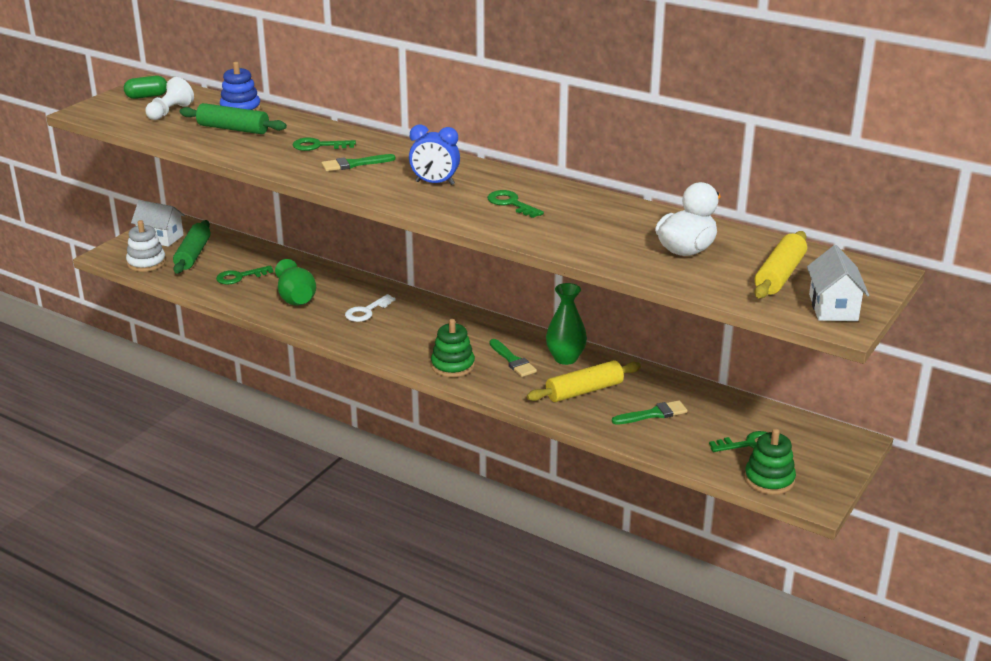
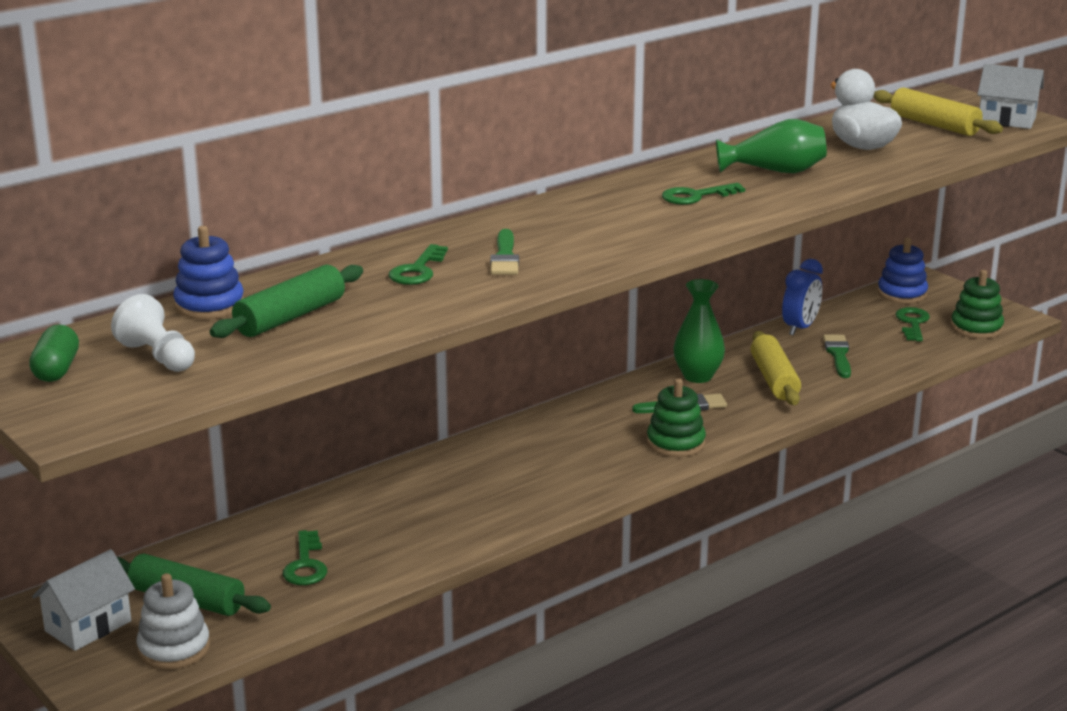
camera: 70 degrees left, 5 degrees down
green vase [275,259,316,306] -> green vase moved to [716,119,827,173]
white key [345,294,395,322] -> none
blue clock [409,125,460,185] -> blue clock moved to [782,259,823,336]
none -> blue stacking toy [878,237,928,304]

